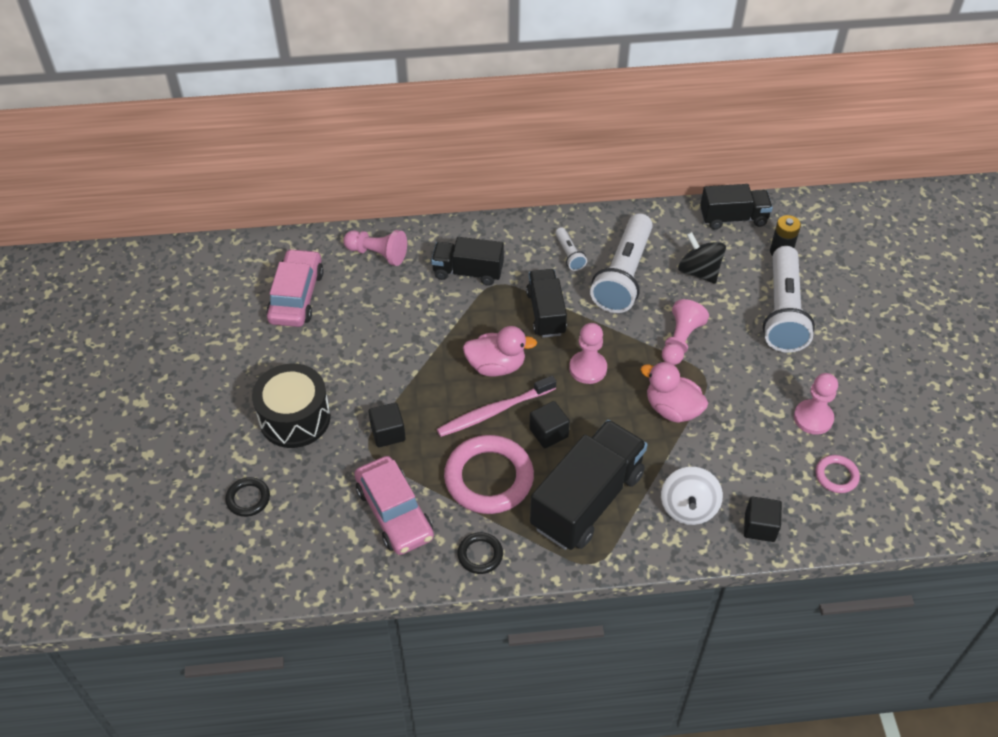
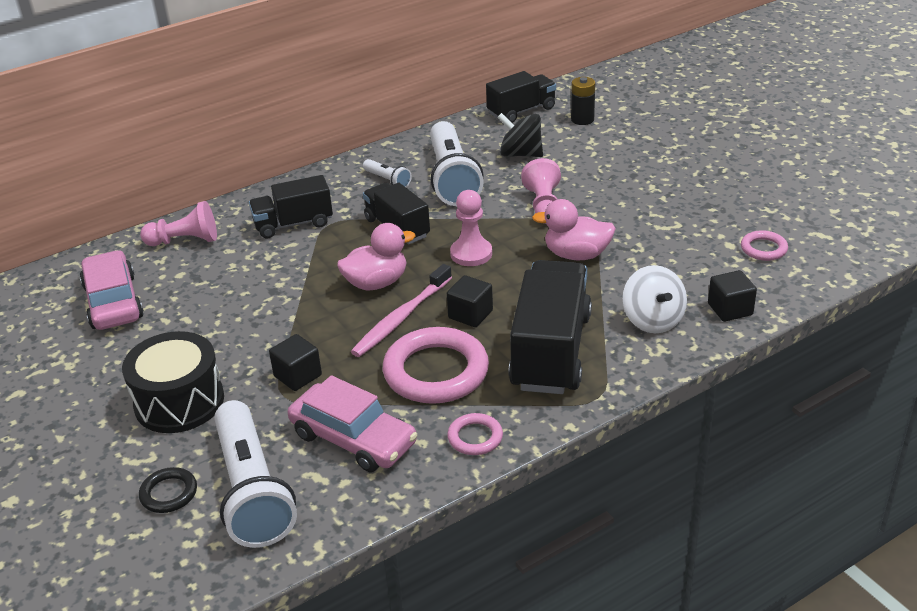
camera: 25 degrees left, 15 degrees down
black ring [457,532,503,574] -> pink ring [447,413,503,455]
white flashlight [763,246,815,353] -> white flashlight moved to [214,400,297,548]
pink pawn [794,373,838,435] -> none

